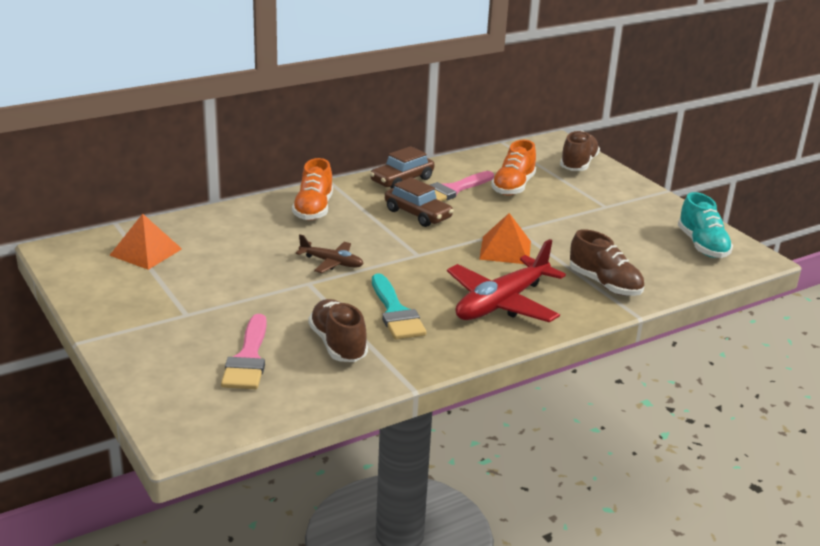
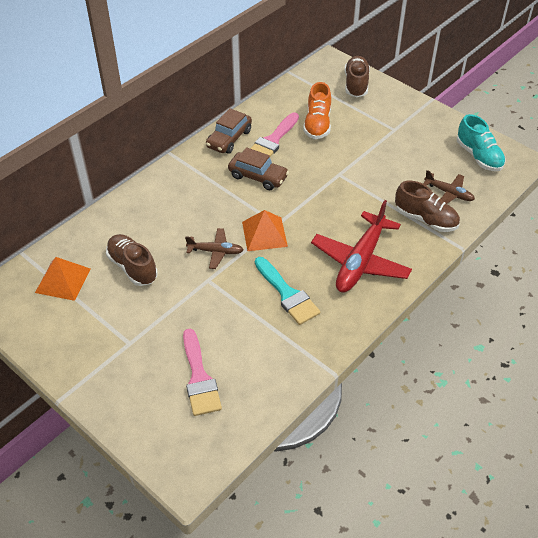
camera: 15 degrees left, 20 degrees up
orange shoe [292,158,333,220] -> none
brown shoe [308,299,368,362] -> brown shoe moved to [106,234,158,286]
orange pyramid [479,213,531,264] -> orange pyramid moved to [242,210,288,251]
none -> brown plane [423,170,475,204]

